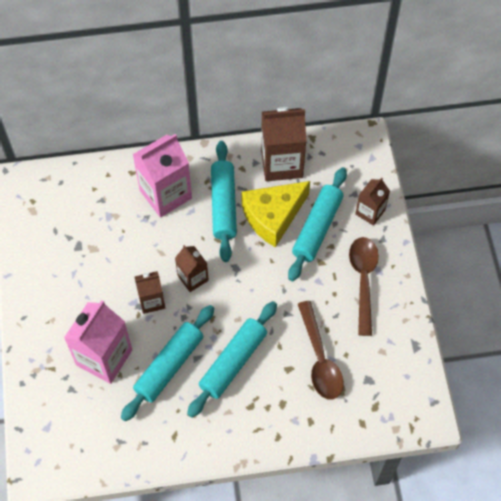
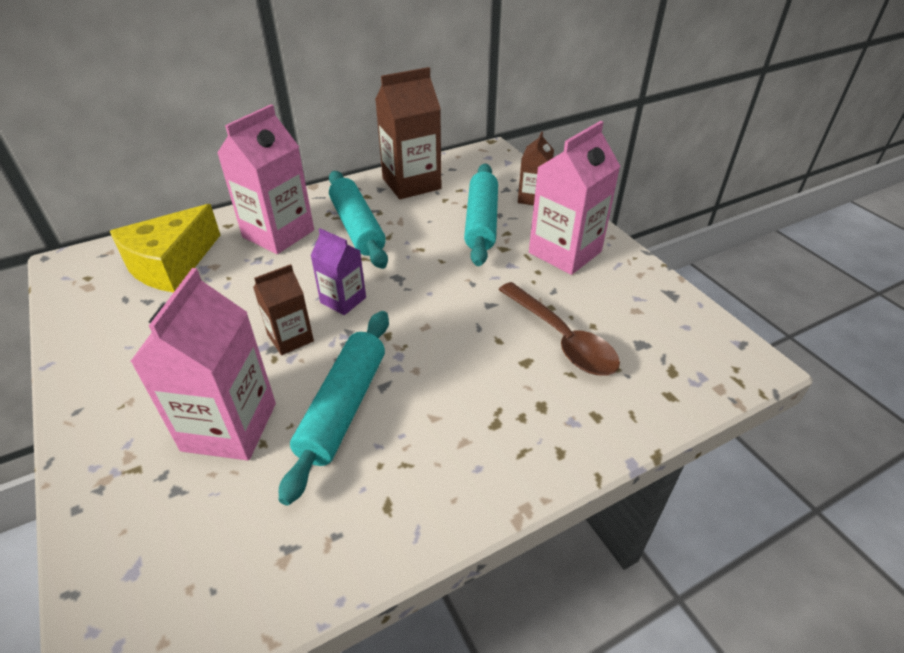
camera: 20 degrees left, 20 degrees down
brown carton [175,245,209,292] -> purple carton [310,228,366,315]
turquoise rolling pin [187,301,277,418] -> none
yellow cheese [241,181,310,248] -> yellow cheese moved to [110,204,220,292]
brown spoon [349,237,379,336] -> pink carton [529,121,621,275]

